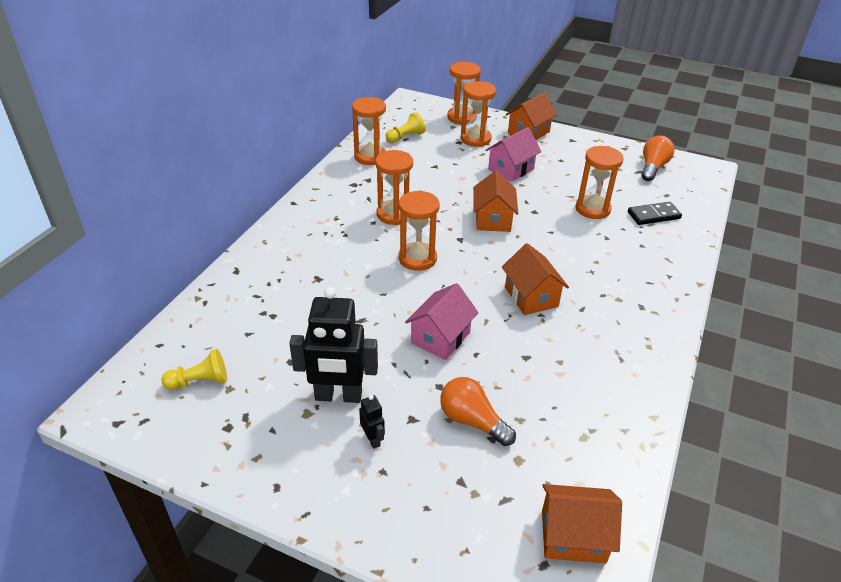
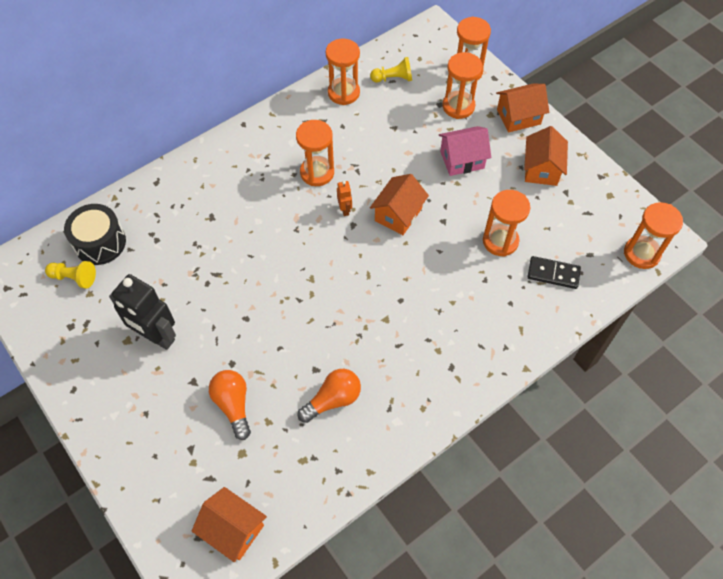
camera: 30 degrees right, 20 degrees up
black robot [359,395,385,449] -> none
orange hourglass [398,190,440,271] -> orange hourglass moved to [624,202,683,269]
pink house [405,283,478,360] -> none
orange house [502,243,569,315] -> orange house moved to [524,126,568,186]
orange light bulb [641,135,675,181] -> orange light bulb moved to [298,369,361,423]
none -> black drum [64,204,126,265]
none -> orange robot [337,181,352,216]

